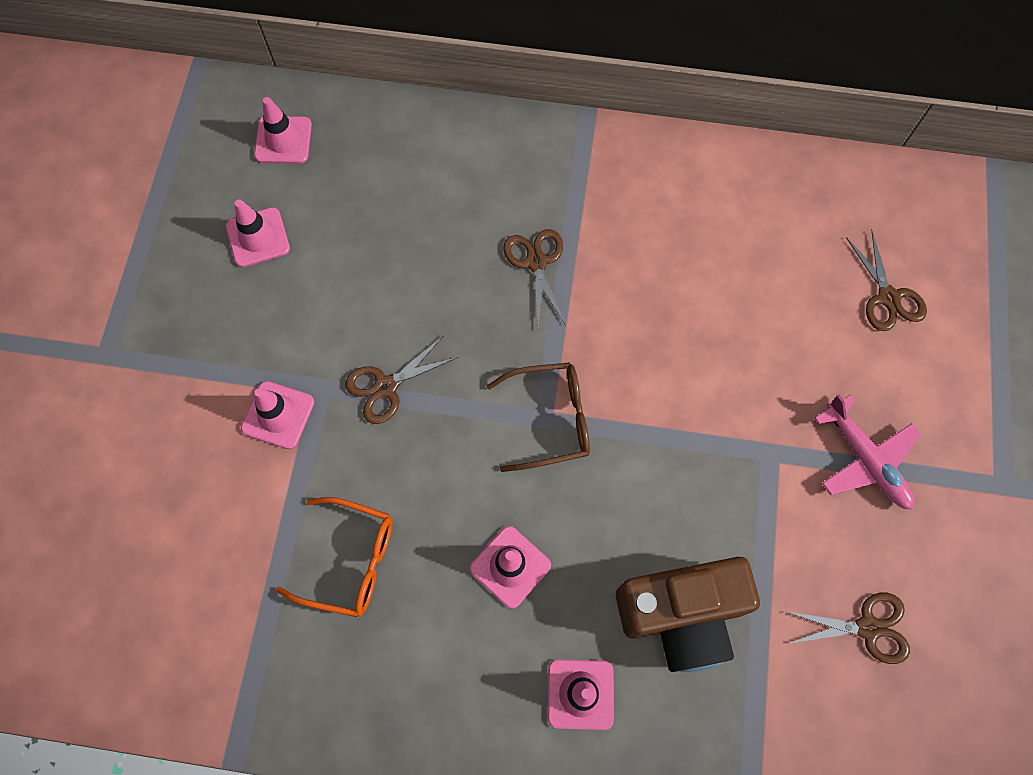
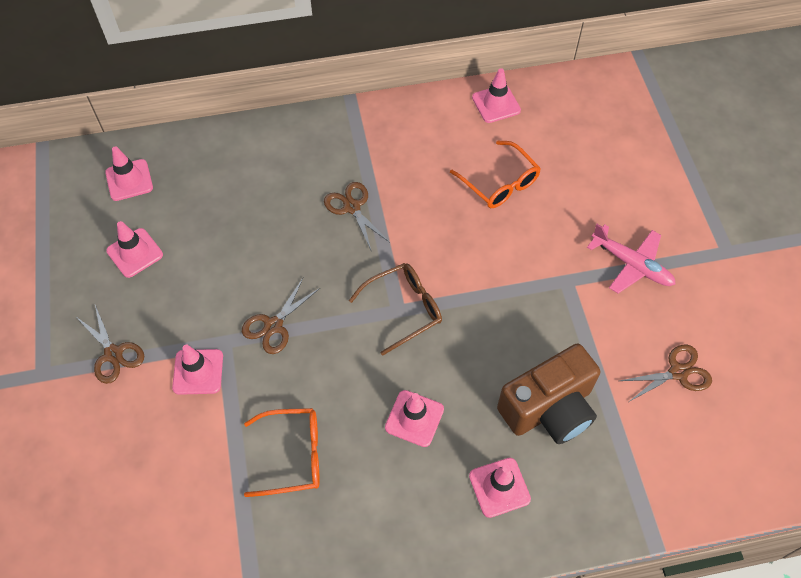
camera: 20 degrees left, 10 degrees down
brown scissors [846,230,927,331] -> brown scissors moved to [75,305,144,384]
none -> orange glasses [450,141,541,208]
none -> pink traffic cone [472,68,521,123]

